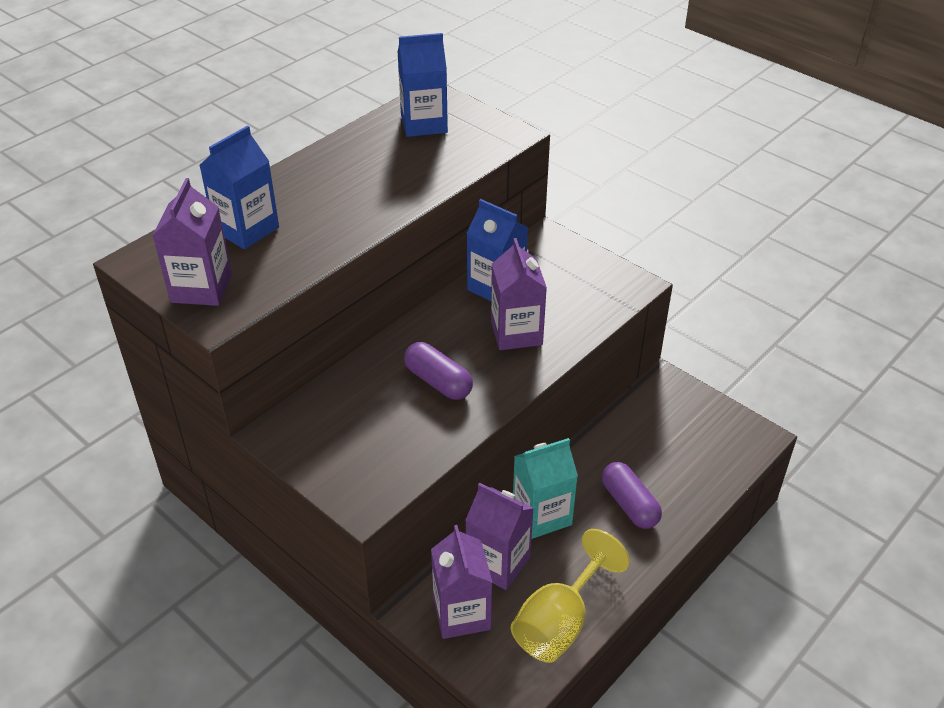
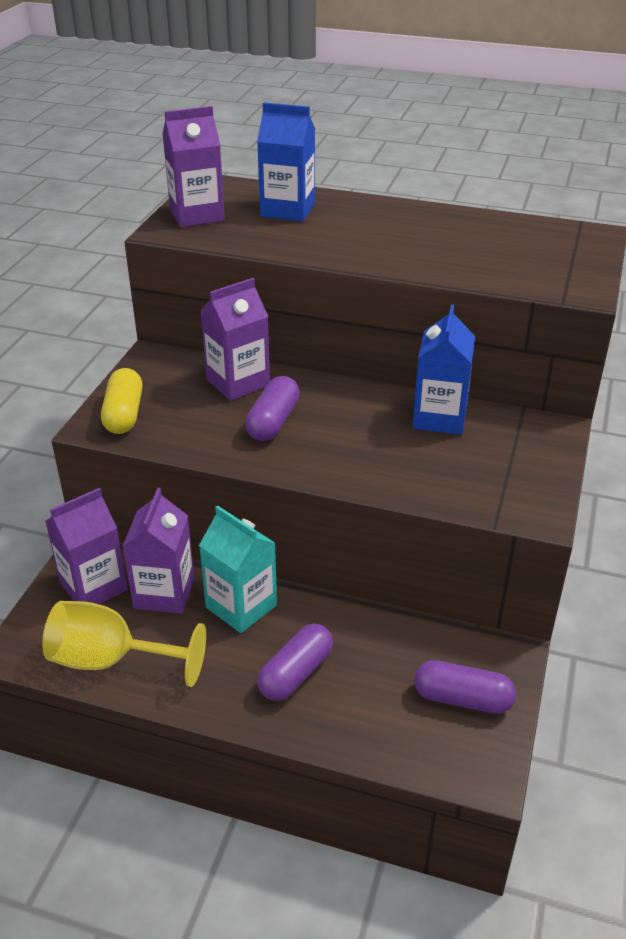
camera: 65 degrees right, 5 degrees down
blue carton [398,33,448,137] -> none
purple carton [491,238,547,350] -> purple carton moved to [200,278,270,401]
none -> yellow capsule [101,368,142,434]
none -> purple capsule [414,660,516,714]

